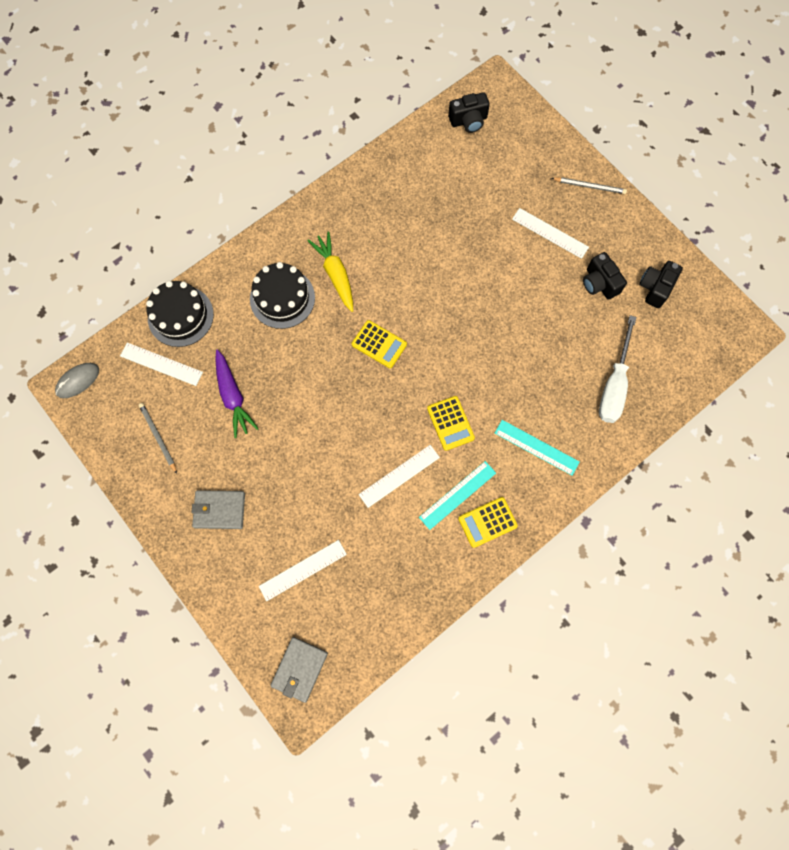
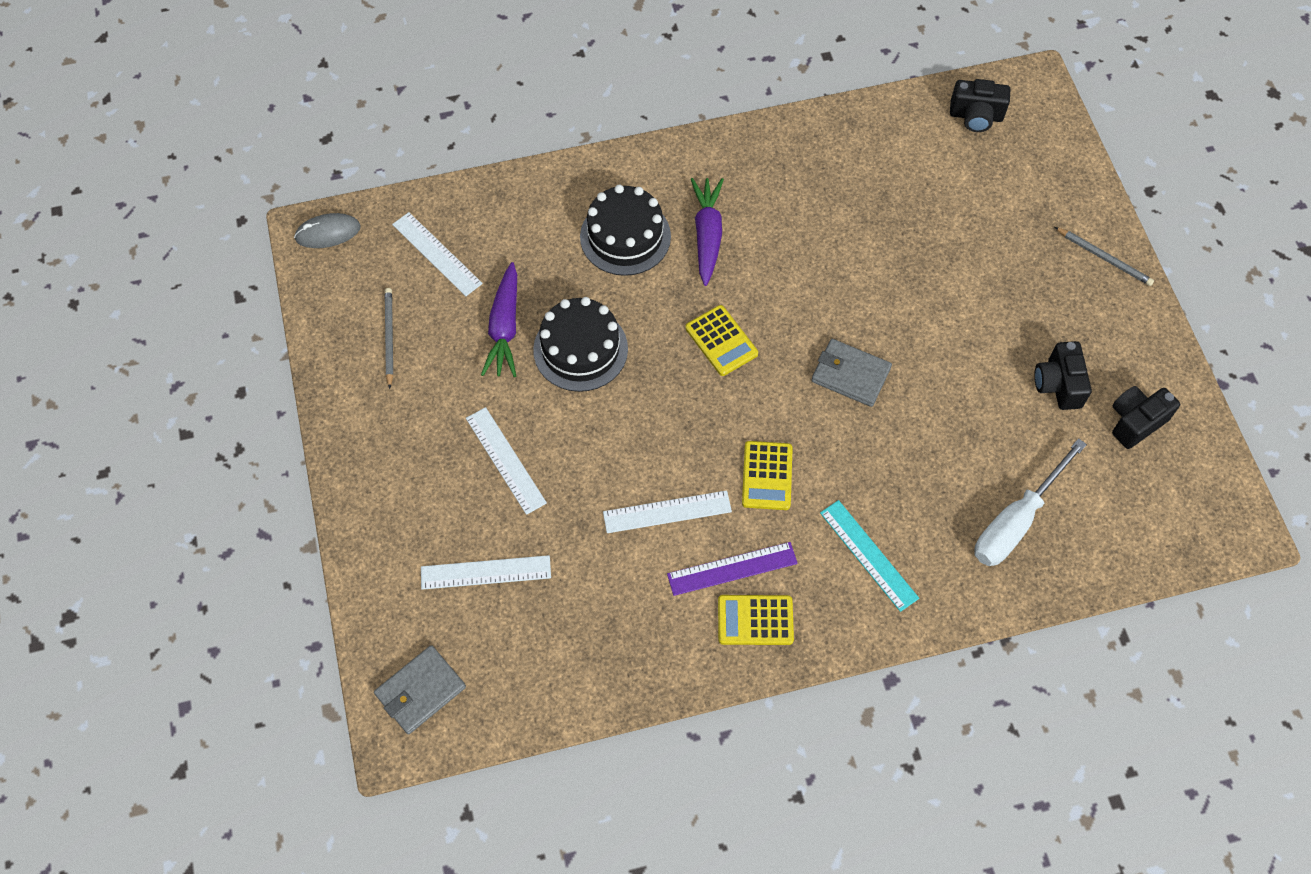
camera: 25 degrees right, 10 degrees down
black cake [146,281,214,347] -> black cake moved to [533,297,628,392]
grey wallet [191,490,245,529] -> grey wallet moved to [811,339,892,407]
yellow carrot [307,232,353,312] -> purple carrot [691,178,724,286]
turquoise ruler [419,461,496,530] -> purple ruler [667,542,798,596]
white ruler [512,208,589,259] -> white ruler moved to [466,407,547,515]

